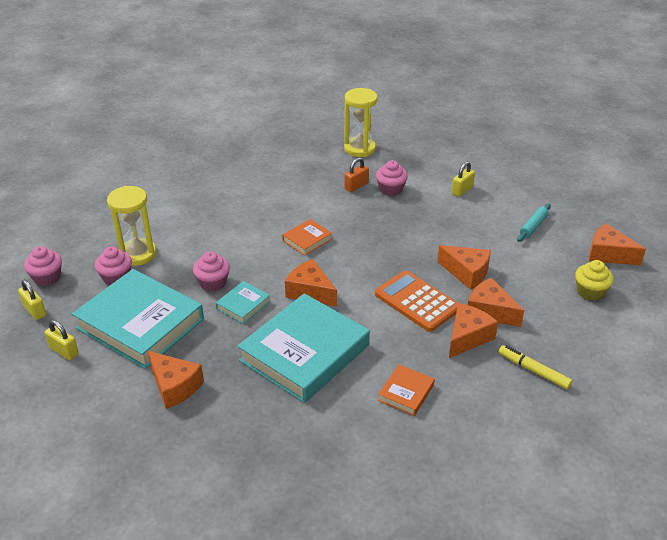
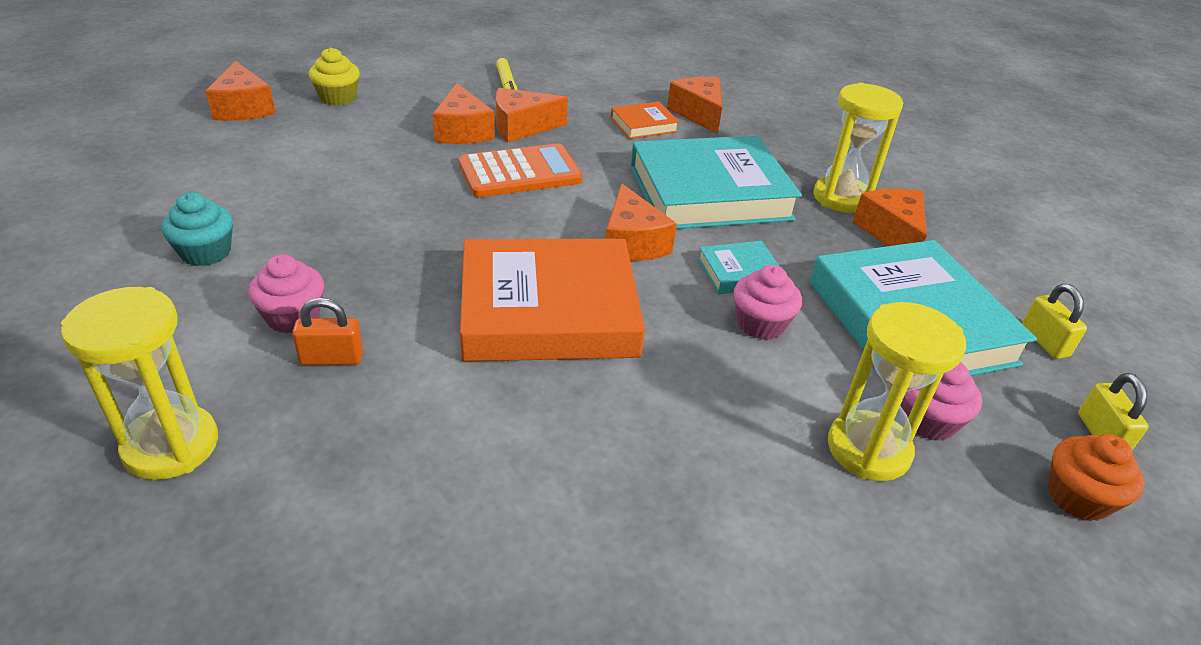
camera: 145 degrees left, 0 degrees up
pink cupcake [24,246,62,286] -> orange cupcake [1048,434,1144,521]
orange book [282,219,332,256] -> orange book [460,239,645,362], size x2.26
orange calculator [375,270,458,332] -> orange calculator turned 105 degrees counterclockwise [459,143,583,197]
orange cheese [437,245,491,290] -> orange cheese moved to [667,77,722,134]
yellow padlock [452,162,475,197] -> turquoise cupcake [161,192,233,266]
turquoise rolling pin [517,204,551,242] -> none
none -> yellow hourglass [813,83,903,213]

